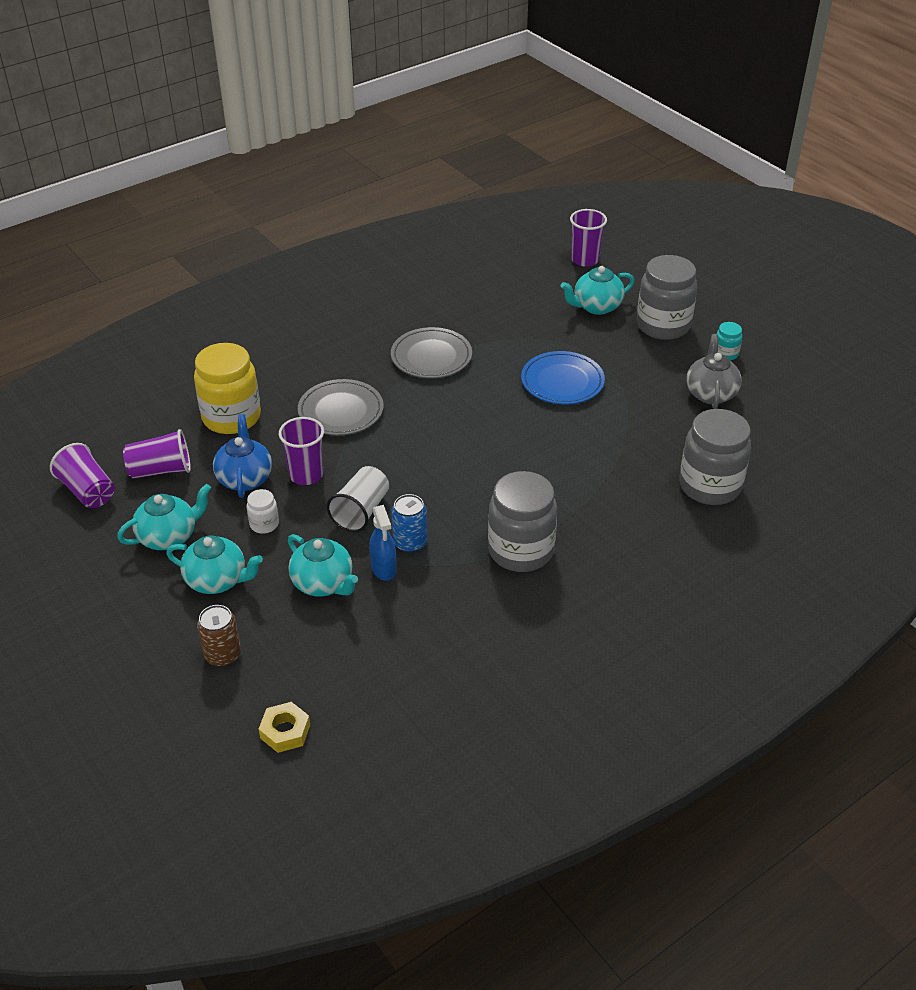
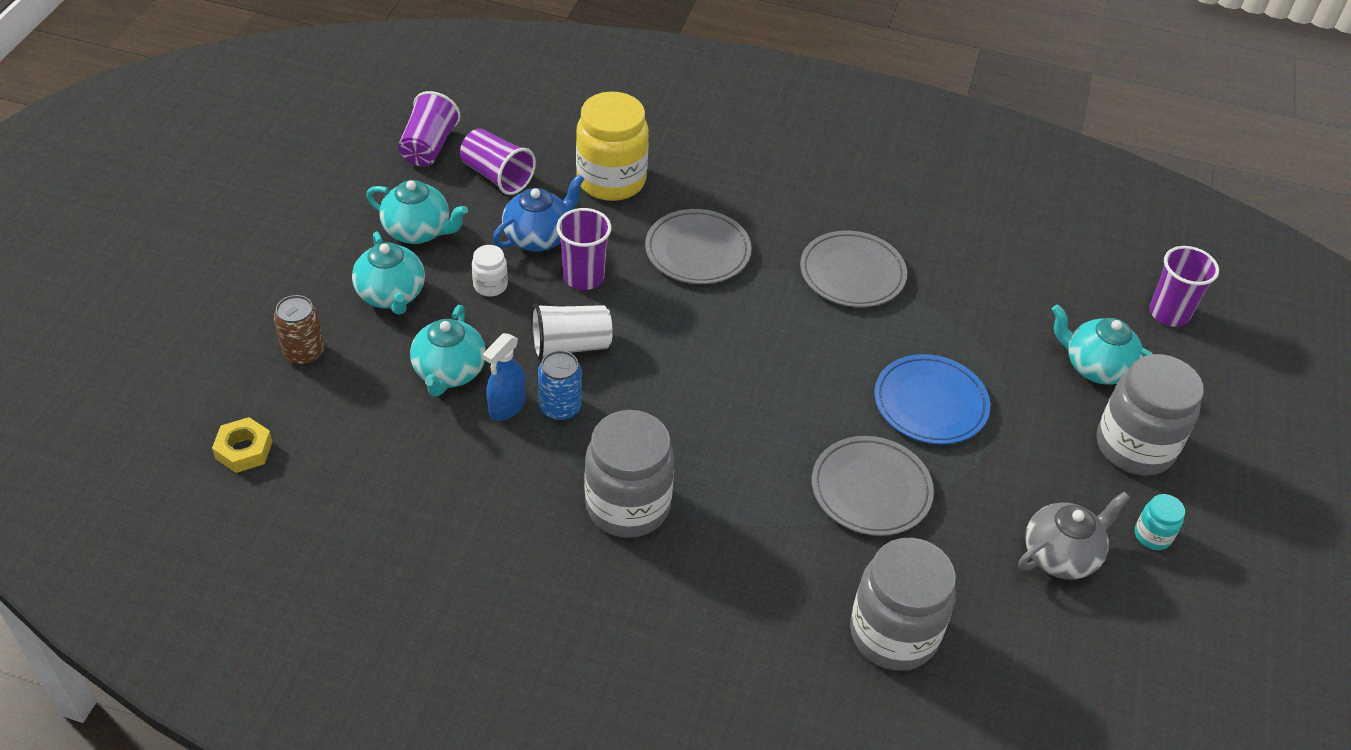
camera: 50 degrees right, 5 degrees up
none -> grey plate [812,436,934,536]

